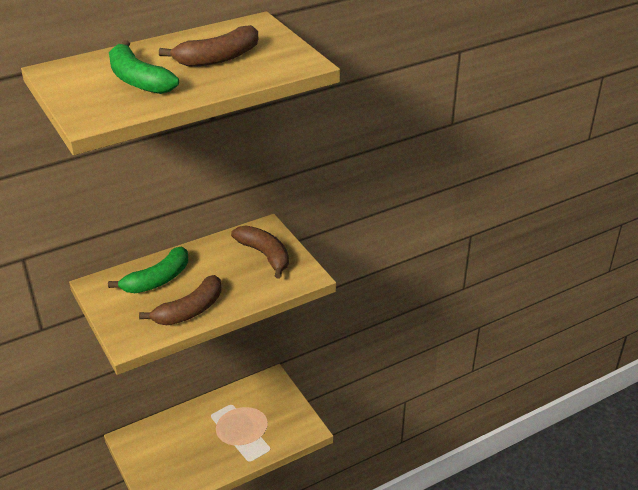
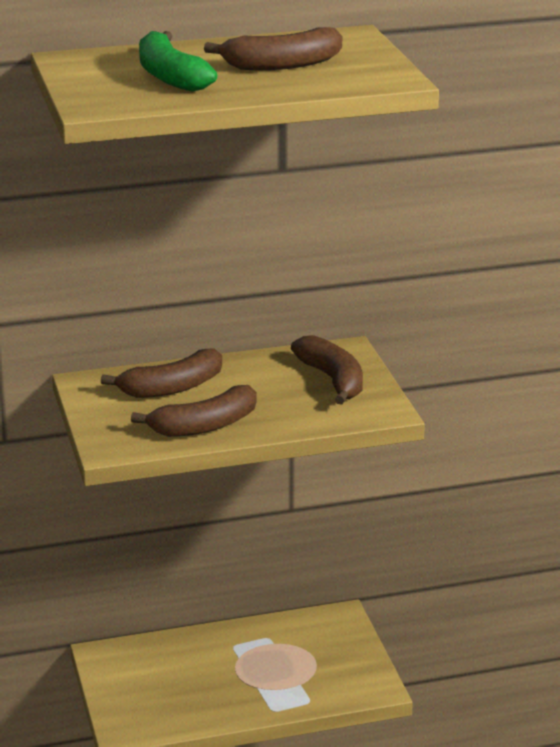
camera: 15 degrees right, 10 degrees down
green banana [108,246,188,293] -> brown banana [101,348,222,398]

